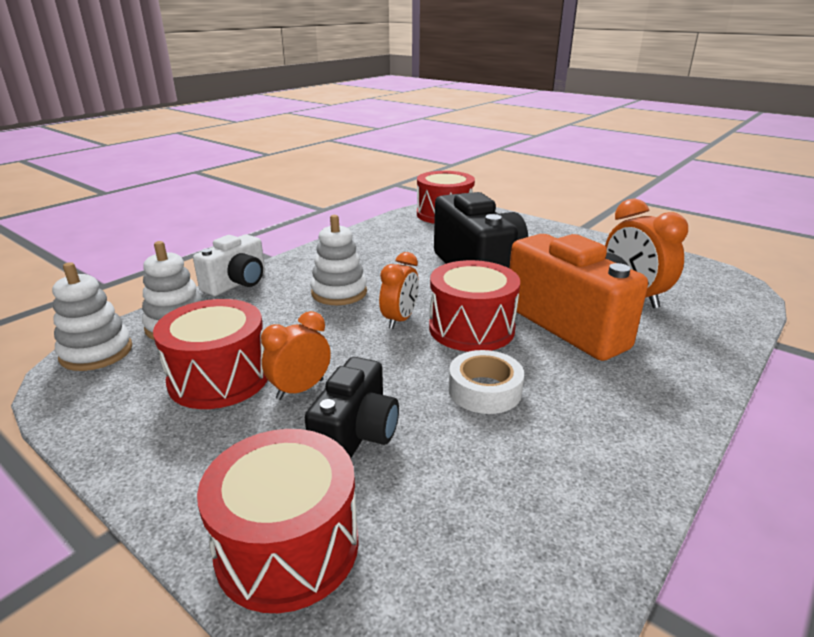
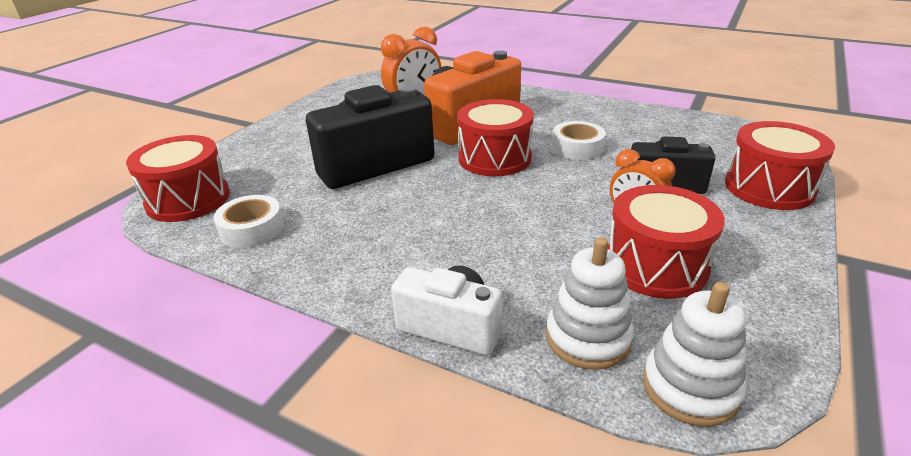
camera: 100 degrees left, 5 degrees up
white stacking toy [310,215,367,305] -> none
orange clock [379,252,419,329] -> none
none -> white tape [214,195,284,248]

